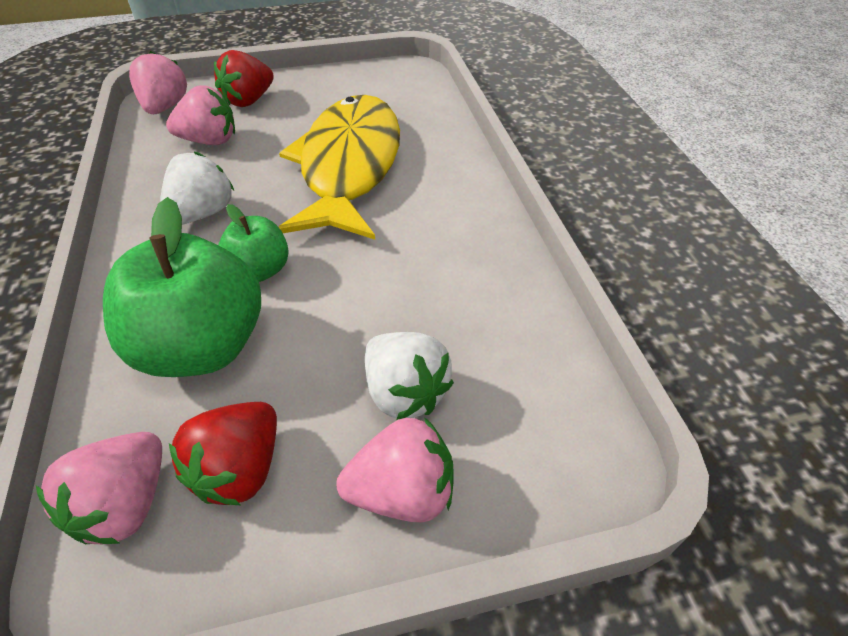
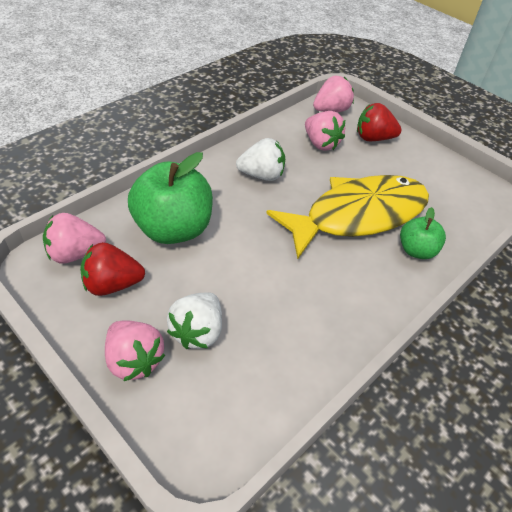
camera: 55 degrees right, 0 degrees up
green apple [218,204,289,282] -> green apple moved to [400,207,446,259]

